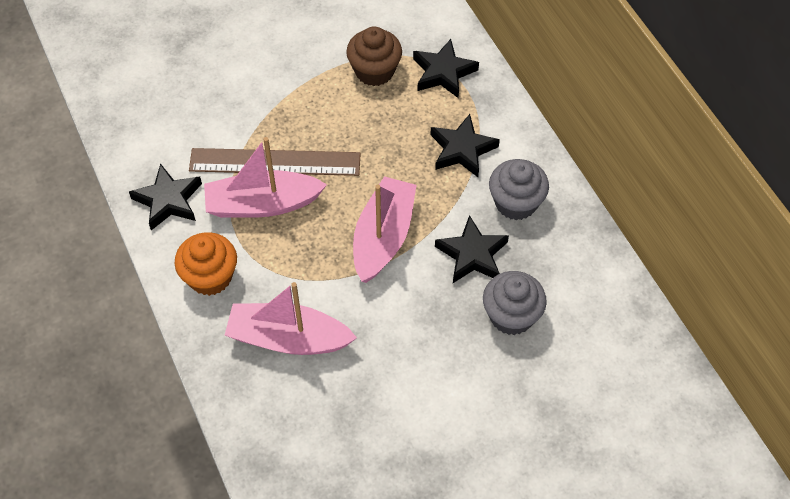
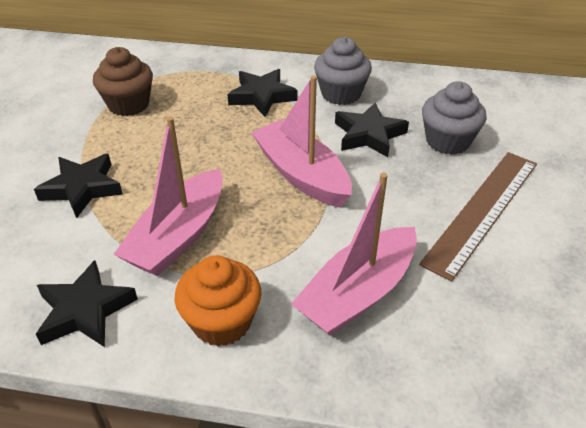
camera: 55 degrees left, 15 degrees down
brown ruler [189,148,361,176] -> brown ruler moved to [419,152,537,281]
black star [413,39,479,98] -> black star moved to [34,154,123,218]

